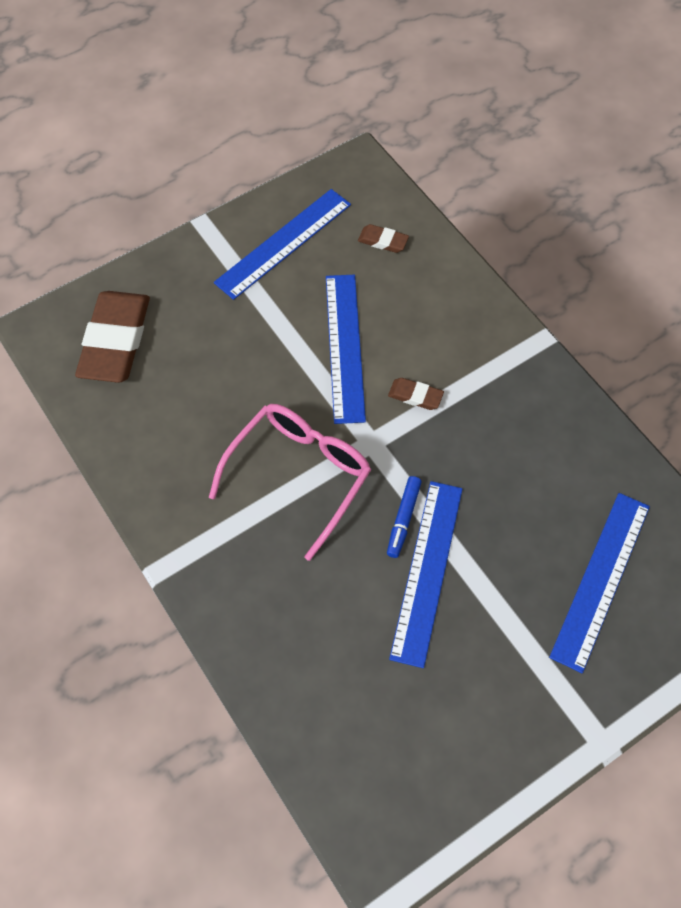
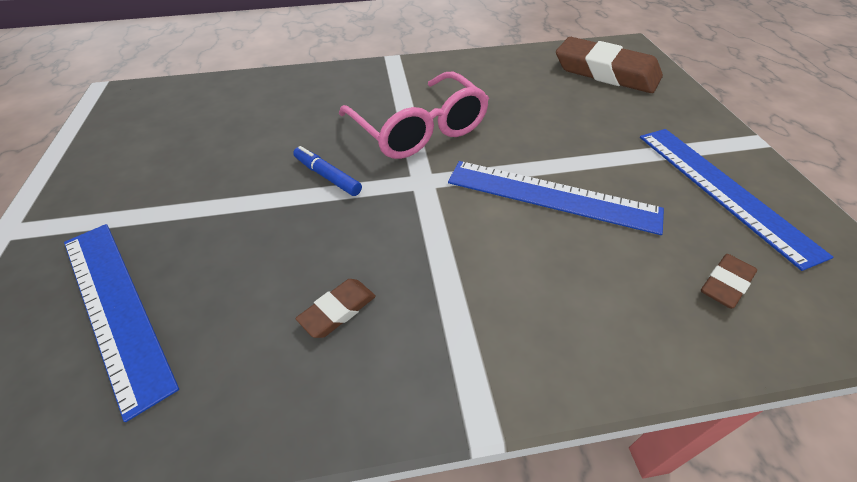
camera: 115 degrees right, 15 degrees down
brown eraser [388,378,444,410] -> brown eraser moved to [295,279,376,338]
blue ruler [389,481,463,668] -> none

